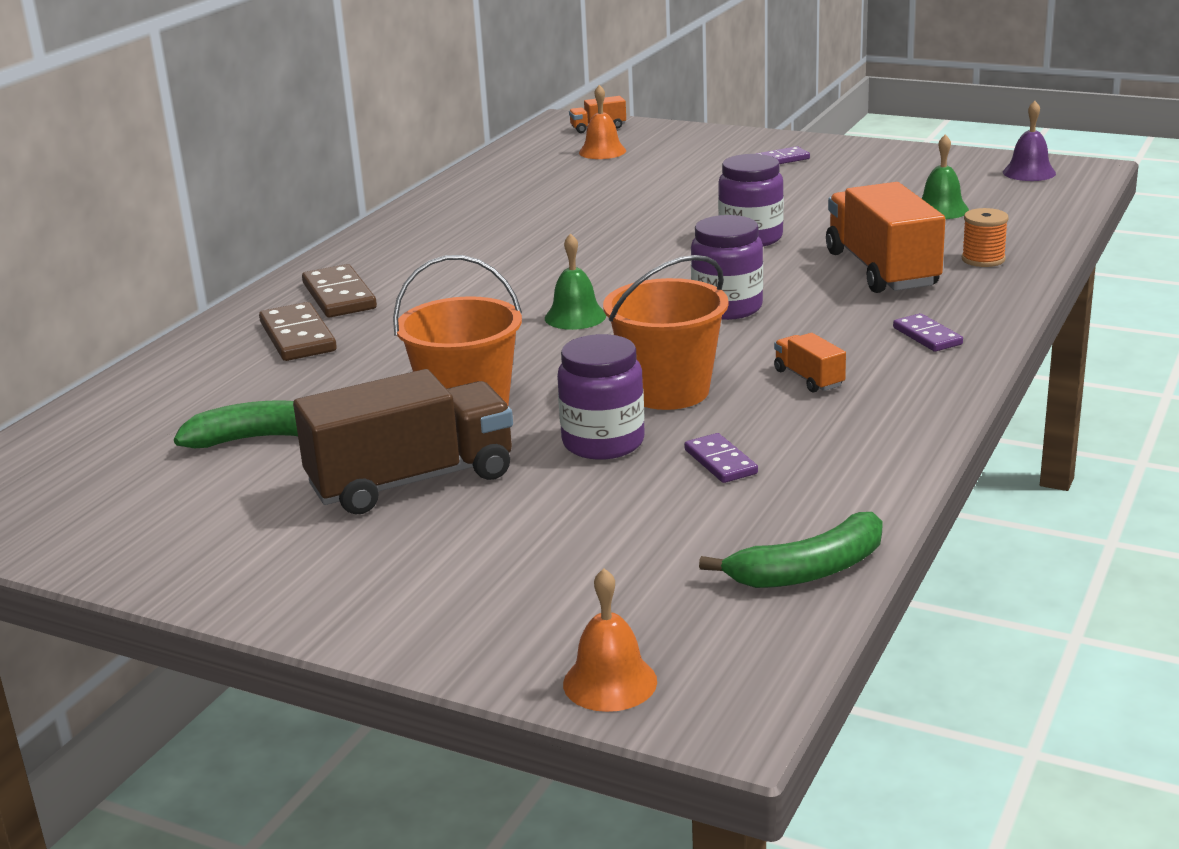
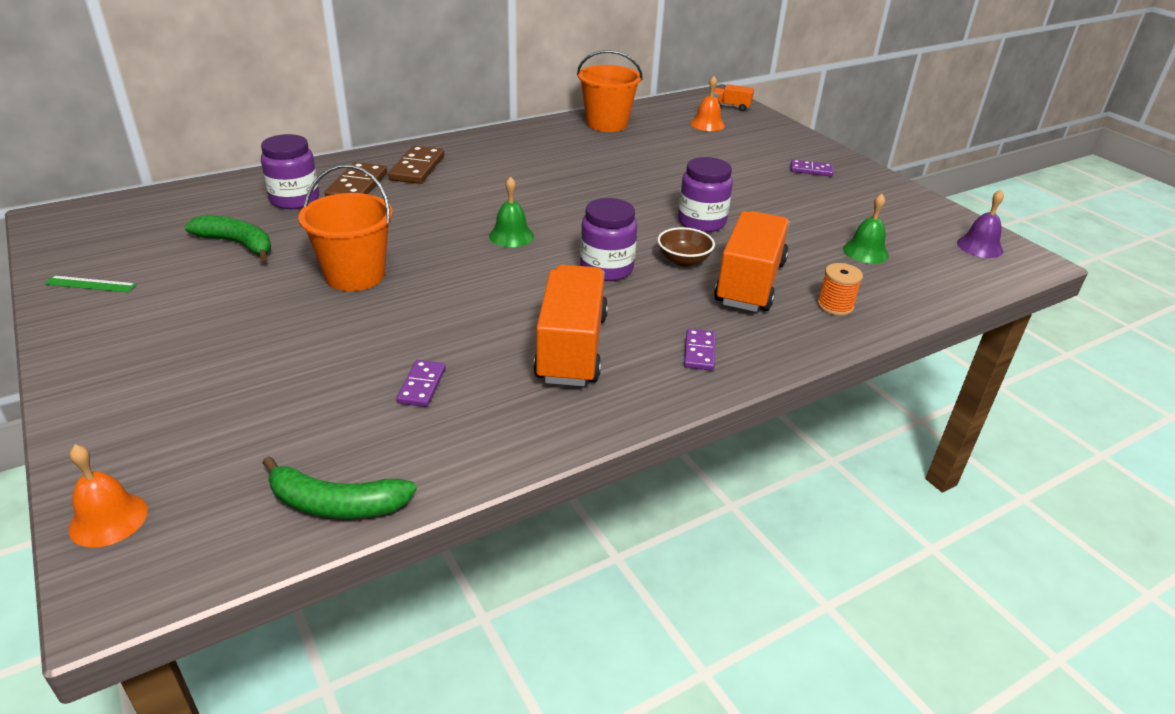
camera: 30 degrees right, 10 degrees up
brown truck [293,369,513,514] -> none
purple jar [557,334,645,460] -> purple jar moved to [261,134,319,209]
orange bucket [603,255,729,410] -> orange bucket moved to [577,50,643,132]
orange truck [774,333,846,393] -> orange truck [533,265,608,386], size x2.22
none -> green ruler [44,276,136,293]
none -> brown bowl [657,227,715,267]

